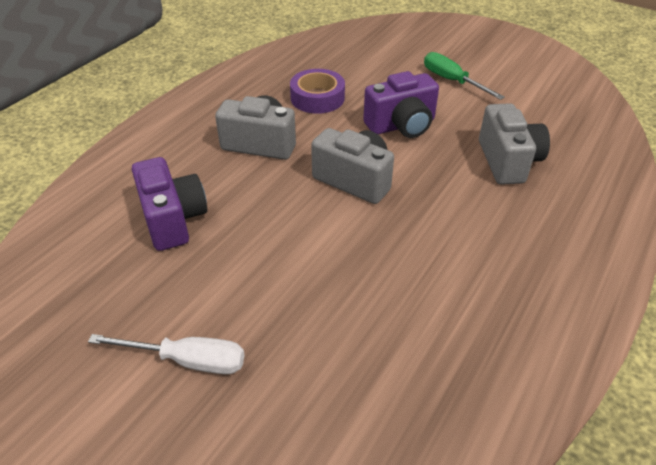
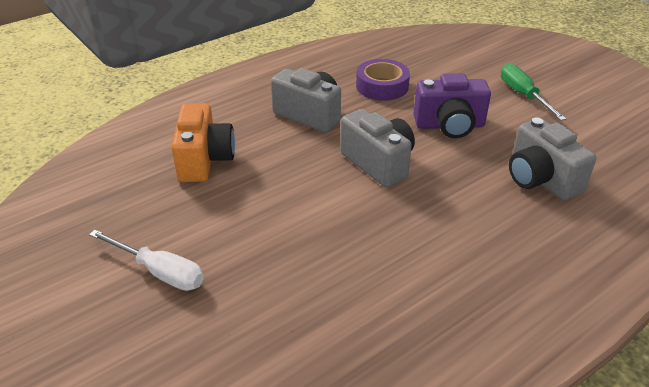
camera: 20 degrees right, 5 degrees down
purple camera [132,157,207,251] -> orange camera [171,103,235,182]
grey camera [479,103,550,185] -> grey camera turned 135 degrees clockwise [509,118,596,201]

